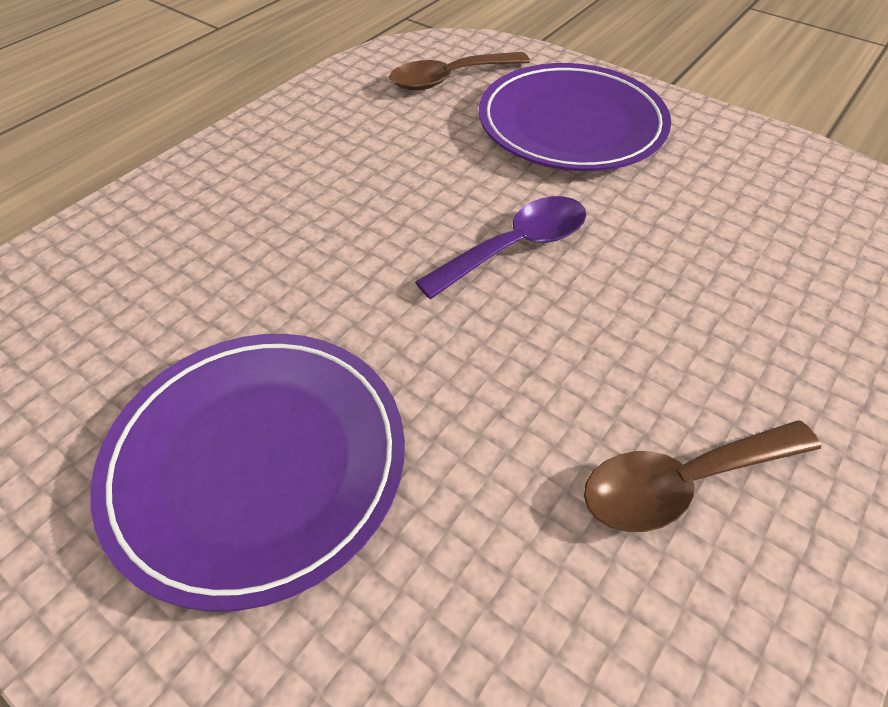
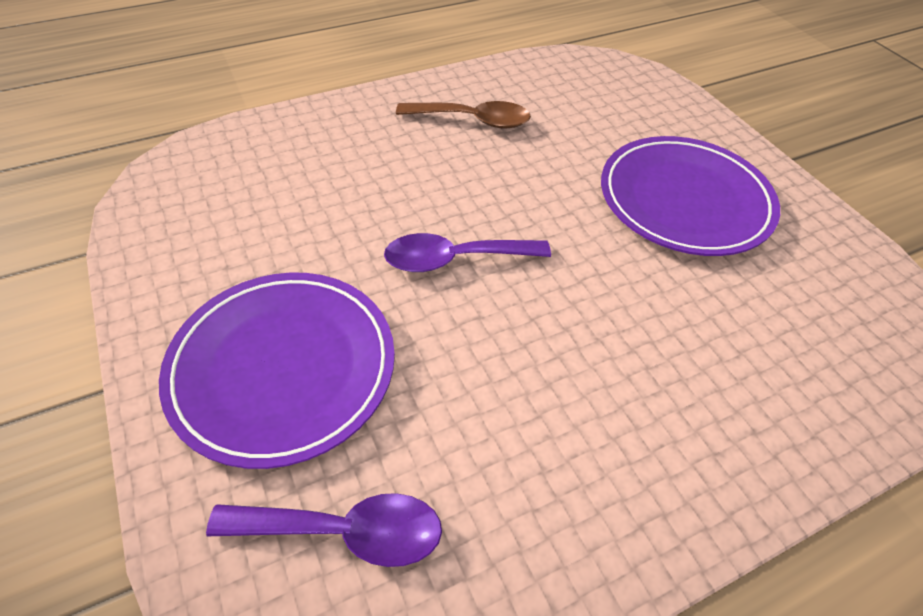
camera: 155 degrees left, 0 degrees up
brown spoon [389,52,530,90] -> purple spoon [206,493,442,567]

